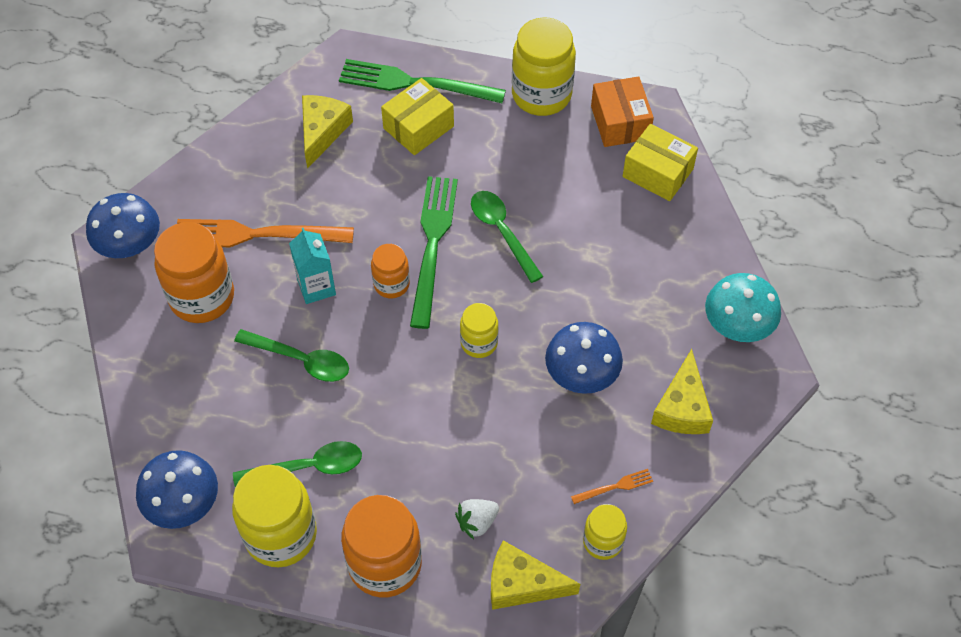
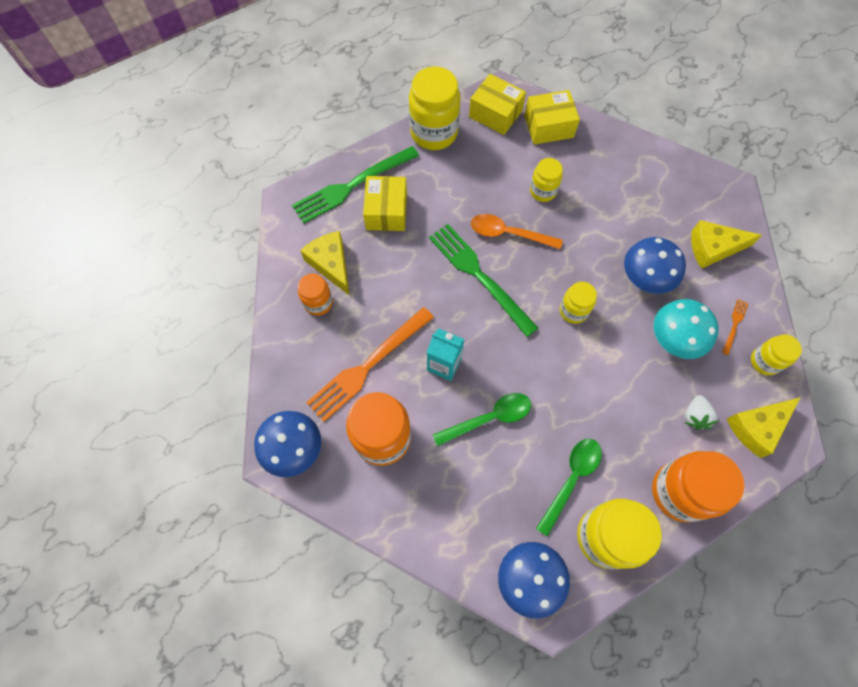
camera: 45 degrees left, 10 degrees up
orange jar [371,244,410,298] -> orange jar moved to [298,274,333,316]
green spoon [471,191,543,283] -> orange spoon [471,214,563,249]
orange box [591,76,654,147] -> yellow box [469,74,526,135]
yellow cheese [651,349,713,434] -> yellow cheese turned 120 degrees clockwise [691,220,762,269]
turquoise mushroom [705,273,781,342] -> turquoise mushroom moved to [654,299,718,359]
none -> yellow jar [530,158,563,202]

